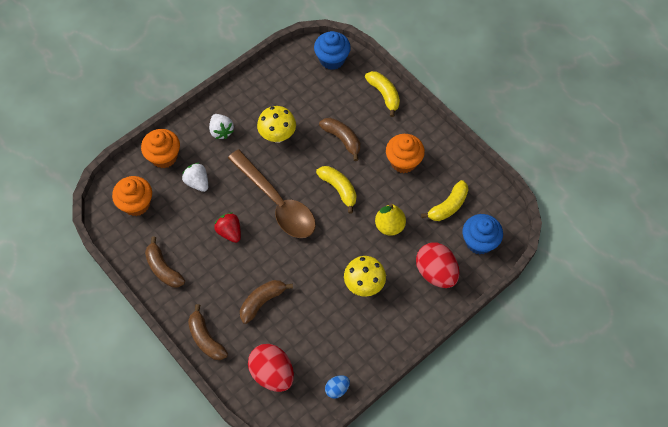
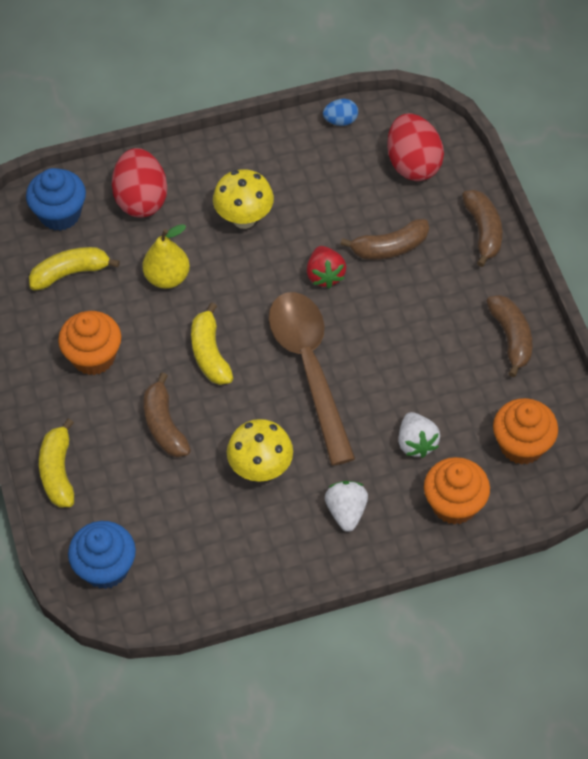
camera: 155 degrees left, 5 degrees down
red strawberry [214,213,241,243] -> red strawberry moved to [307,246,346,288]

